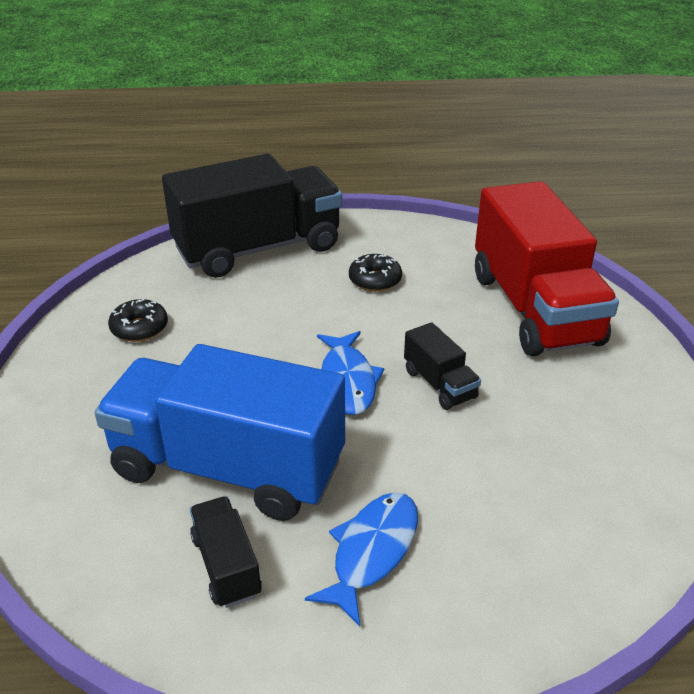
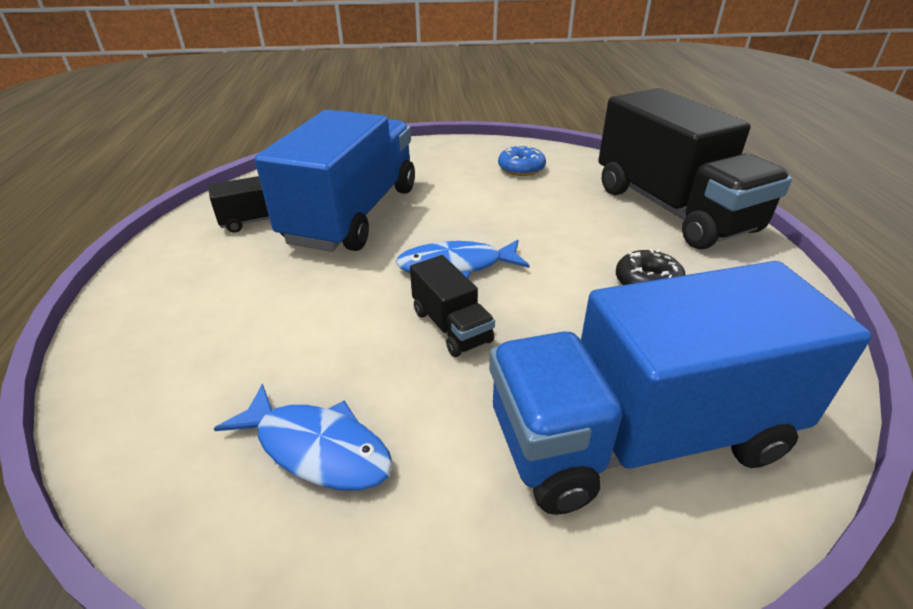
camera: 90 degrees right, 0 degrees up
black donut [108,299,168,342] -> blue donut [498,144,546,176]
blue fish [305,492,418,626] -> blue fish moved to [214,384,393,491]
black truck [404,322,481,410] -> black truck turned 90 degrees counterclockwise [410,255,495,357]
red truck [475,181,619,356] -> blue truck [489,261,872,515]

